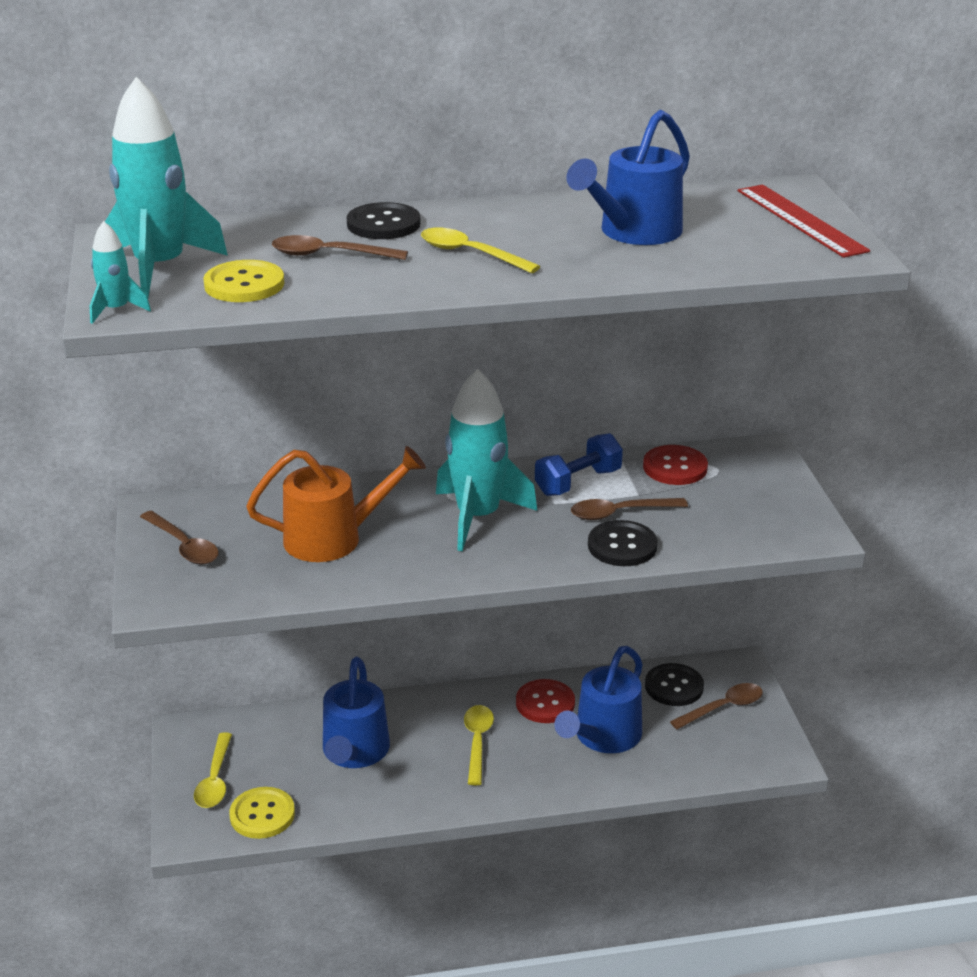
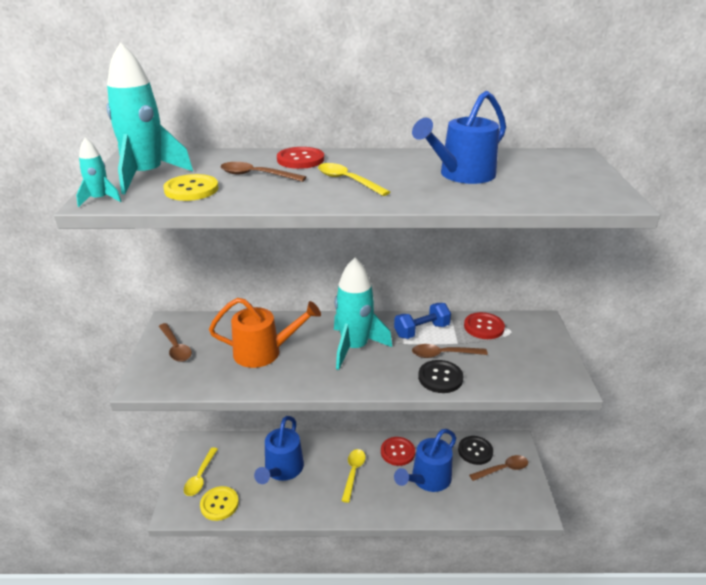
camera: 10 degrees right, 0 degrees up
black button [347,202,420,239] -> red button [277,147,324,169]
red ruler [738,185,870,258] -> none

